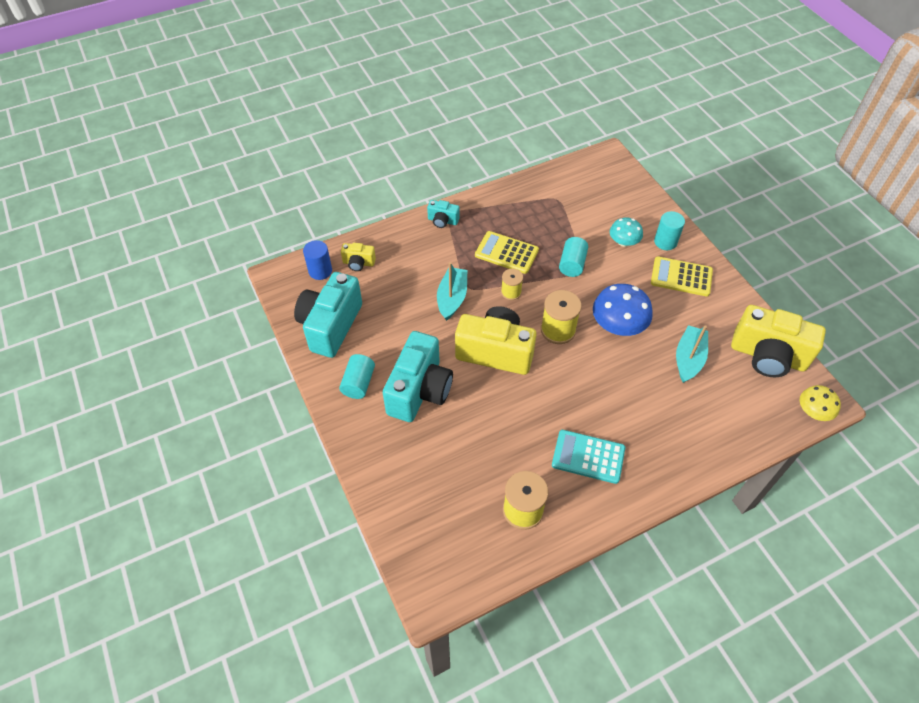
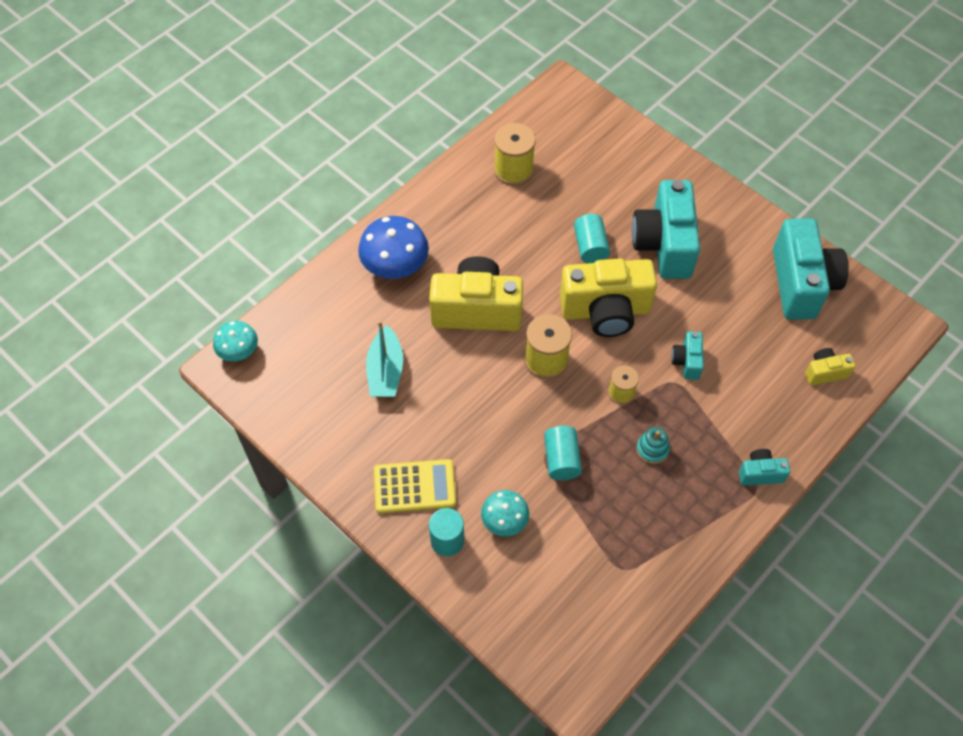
camera: 160 degrees right, 5 degrees up
blue cylinder [303,240,332,280] -> none
turquoise cylinder [339,354,375,399] -> turquoise cylinder moved to [574,214,610,263]
turquoise boat [437,262,467,321] -> turquoise camera [671,331,704,380]
yellow calculator [475,231,539,274] -> turquoise stacking toy [636,427,670,464]
turquoise calculator [552,430,625,484] -> none
blue mushroom [593,284,653,336] -> blue mushroom moved to [358,216,429,279]
yellow camera [731,305,826,377] -> yellow camera moved to [429,256,523,331]
yellow mushroom [800,385,841,421] -> turquoise mushroom [213,321,258,362]

